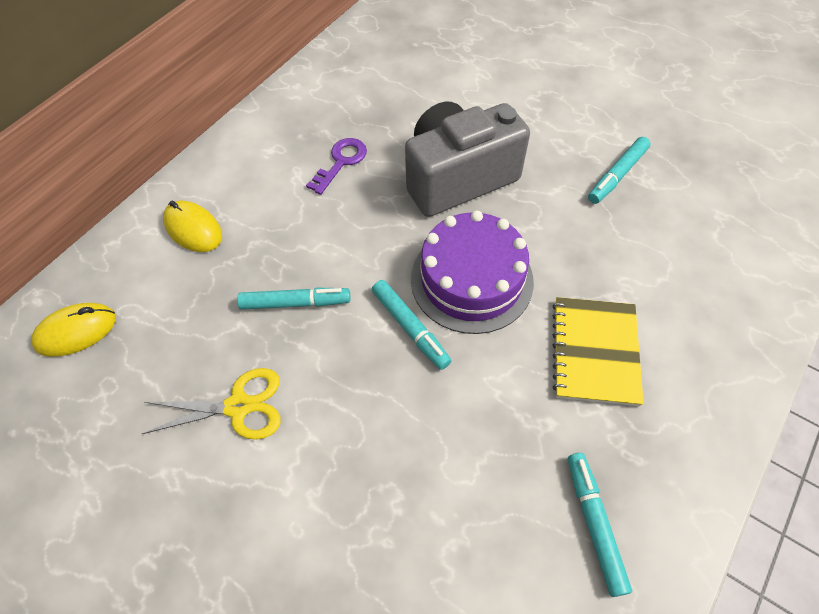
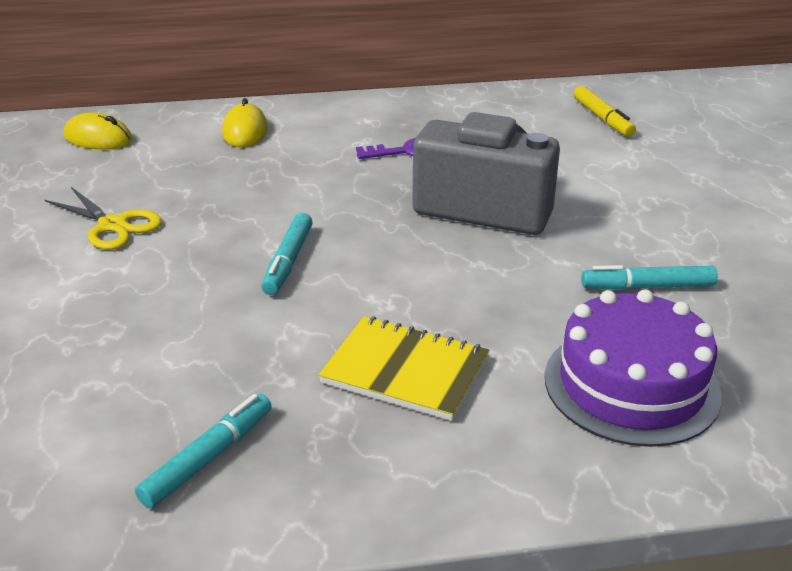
camera: 45 degrees right, 25 degrees down
turquoise marker [237,288,350,310] -> none
purple cake [411,211,534,334] -> purple cake moved to [545,289,722,447]
yellow notebook [553,297,644,406] -> yellow notebook turned 60 degrees clockwise [318,316,490,421]
none -> yellow marker [573,86,636,137]

